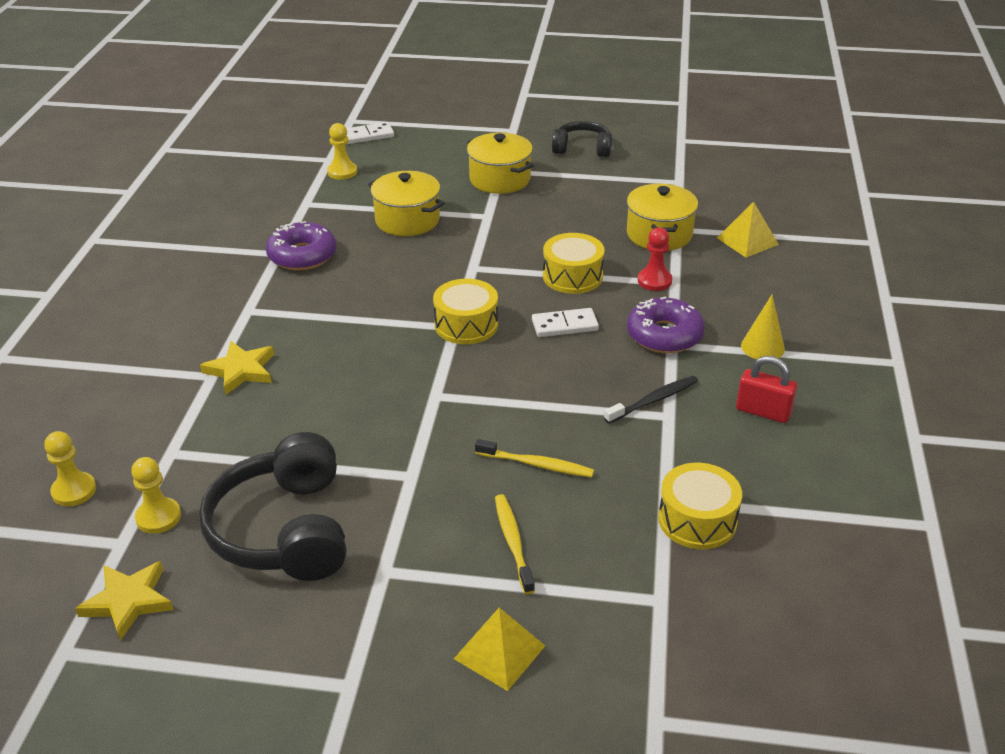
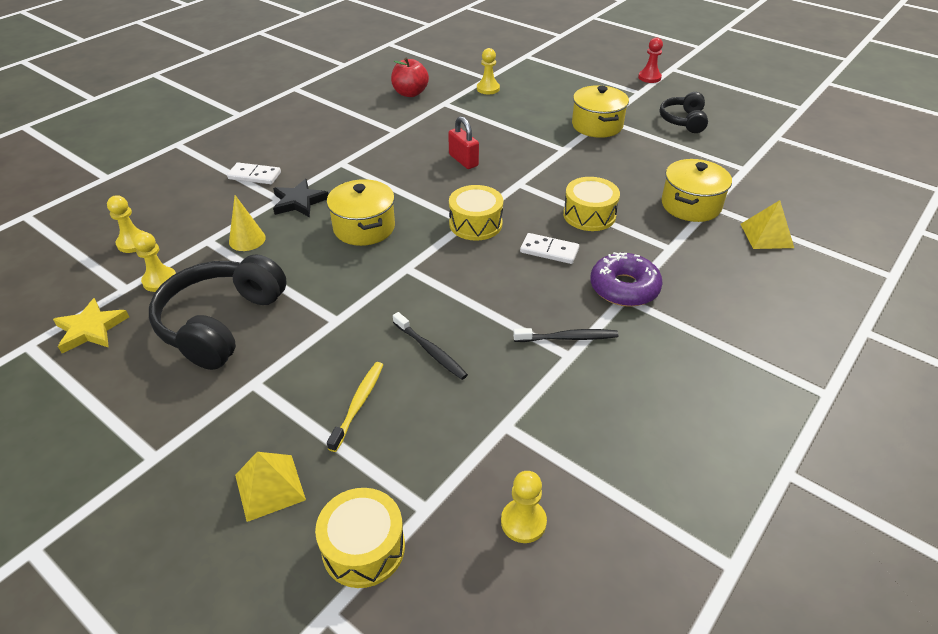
camera: 30 degrees right, 5 degrees up
yellow star [200,341,274,395] -> black star [273,179,329,217]
purple donut [266,221,337,270] -> none
white domino [346,122,394,144] -> white domino moved to [227,163,281,184]
yellow pot [368,171,445,236] -> yellow pot moved to [327,179,395,246]
yellow toothbrush [475,439,594,477] -> black toothbrush [393,312,468,380]
black headphones [552,121,612,157] -> black headphones turned 120 degrees counterclockwise [660,92,708,133]
red pawn [638,228,672,291] -> red pawn moved to [638,37,663,83]
yellow drum [658,463,742,549] -> yellow drum moved to [315,488,405,588]
red padlock [736,356,797,423] -> red padlock moved to [448,116,479,169]
yellow cone [741,295,785,359] -> yellow cone moved to [229,195,266,251]
none -> red apple [391,57,429,97]
none -> yellow pawn [501,471,547,543]

